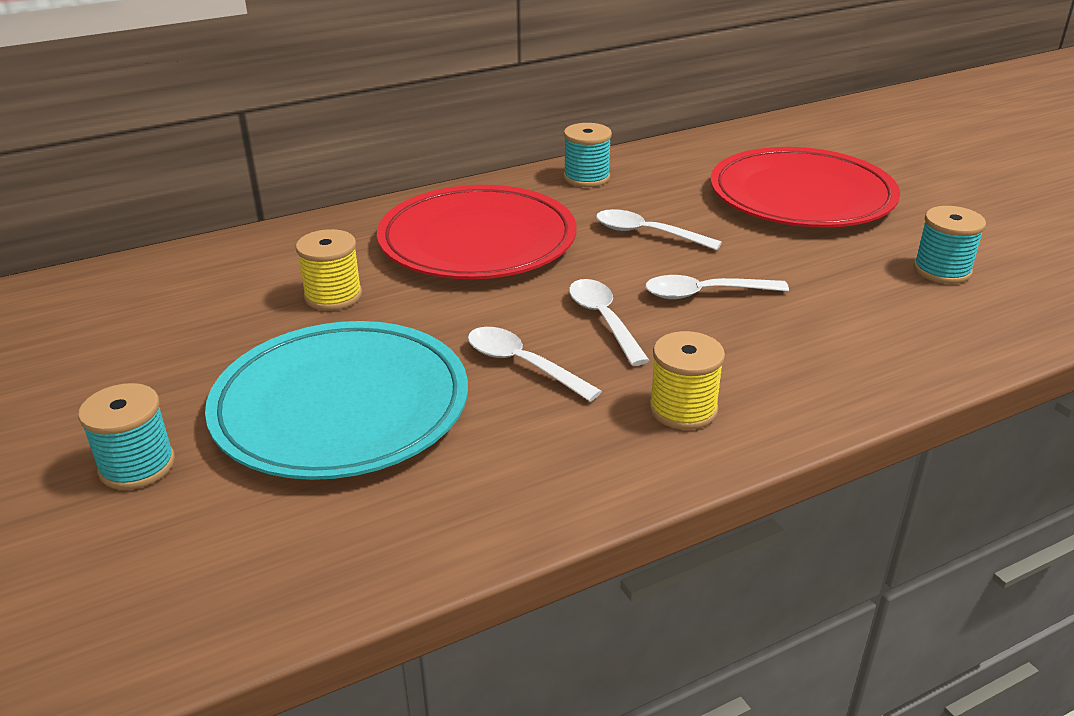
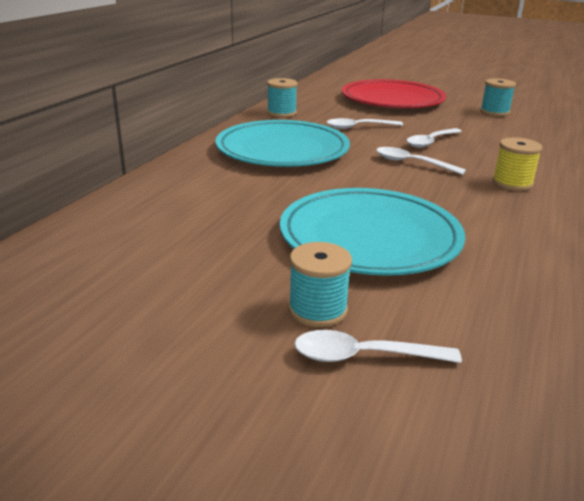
camera: 40 degrees left, 5 degrees down
yellow spool [296,229,362,311] -> none
red plate [377,185,577,279] -> turquoise plate [216,120,350,167]
white spoon [468,327,602,402] -> white spoon moved to [294,330,462,363]

